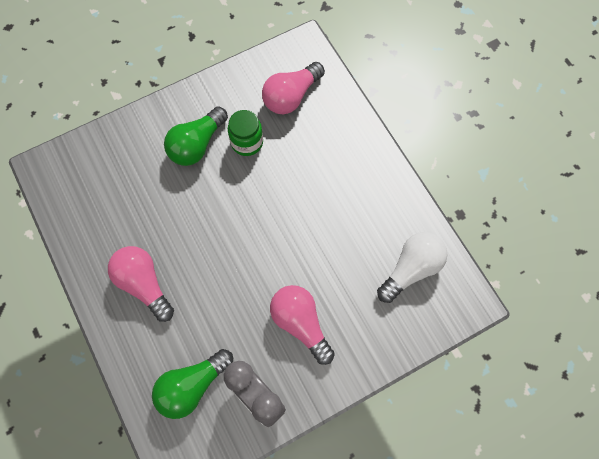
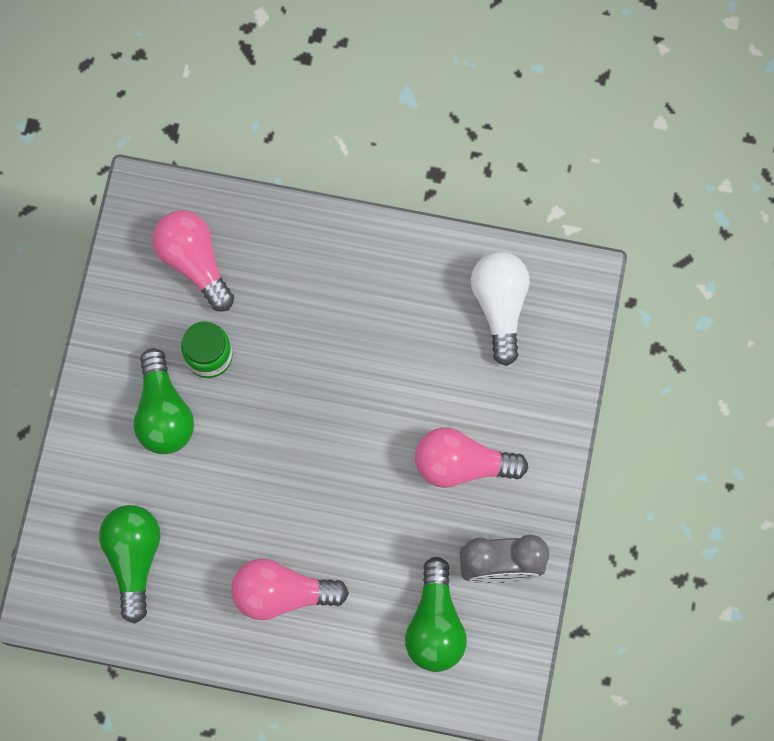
camera: 50 degrees left, 5 degrees up
pink light bulb [262,62,325,114] -> pink light bulb turned 150 degrees clockwise [153,210,234,312]
none -> green light bulb [99,505,161,624]

